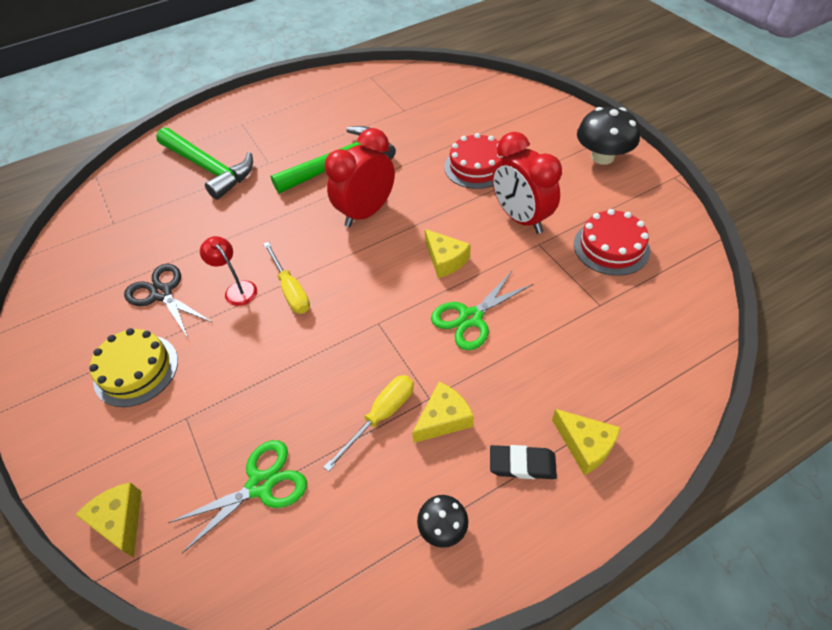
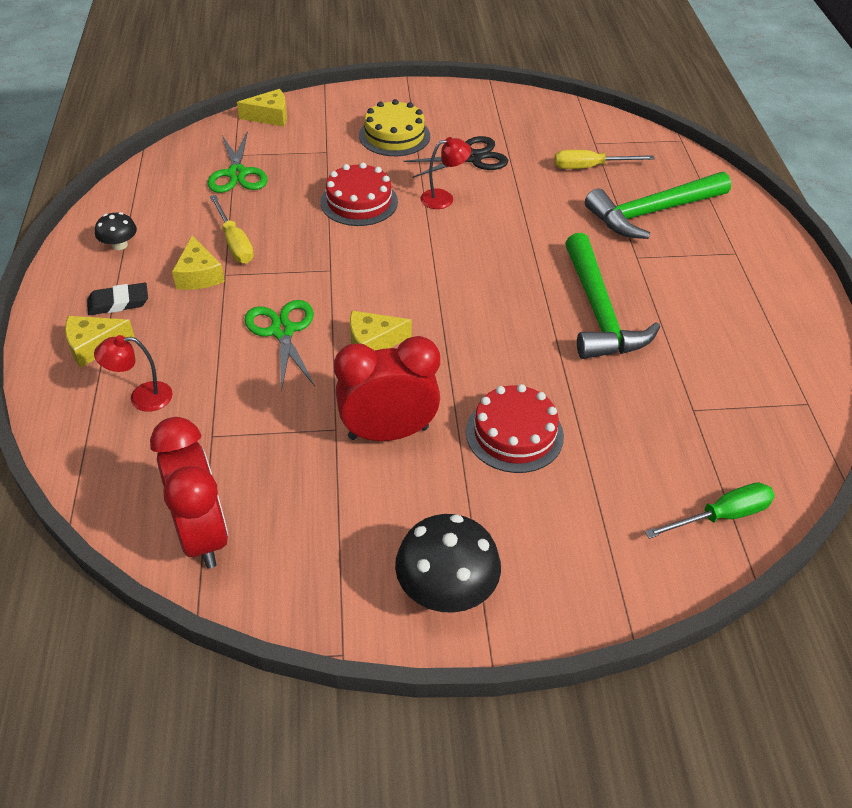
camera: 110 degrees right, 5 degrees down
yellow screwdriver [263,242,310,314] -> yellow screwdriver moved to [554,150,655,169]
red clock [325,128,395,227] -> red clock moved to [150,417,229,569]
black eraser [490,445,557,479] -> black eraser turned 45 degrees clockwise [87,283,148,315]
red cake [574,209,650,276] -> red cake moved to [320,162,398,226]
none -> red lamp [94,335,173,412]
none -> green screwdriver [645,482,775,539]

